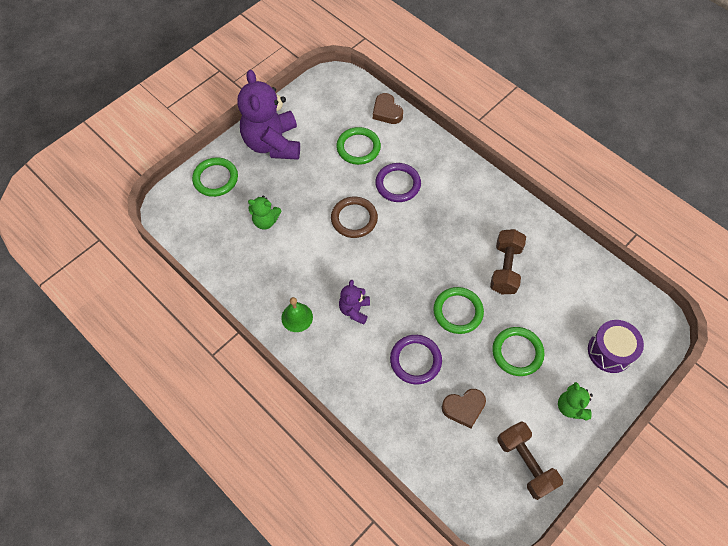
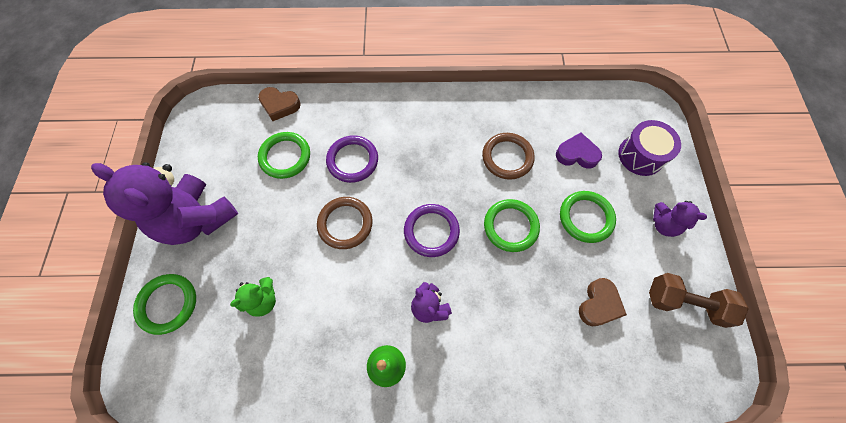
camera: 45 degrees left, 5 degrees up
purple ring [390,335,442,384] -> purple ring moved to [404,204,460,257]
brown dumbbell [490,229,526,294] -> brown ring [482,133,535,180]
green teddy bear [558,382,593,421] -> purple teddy bear [653,201,707,237]
none -> purple heart [556,133,602,169]

